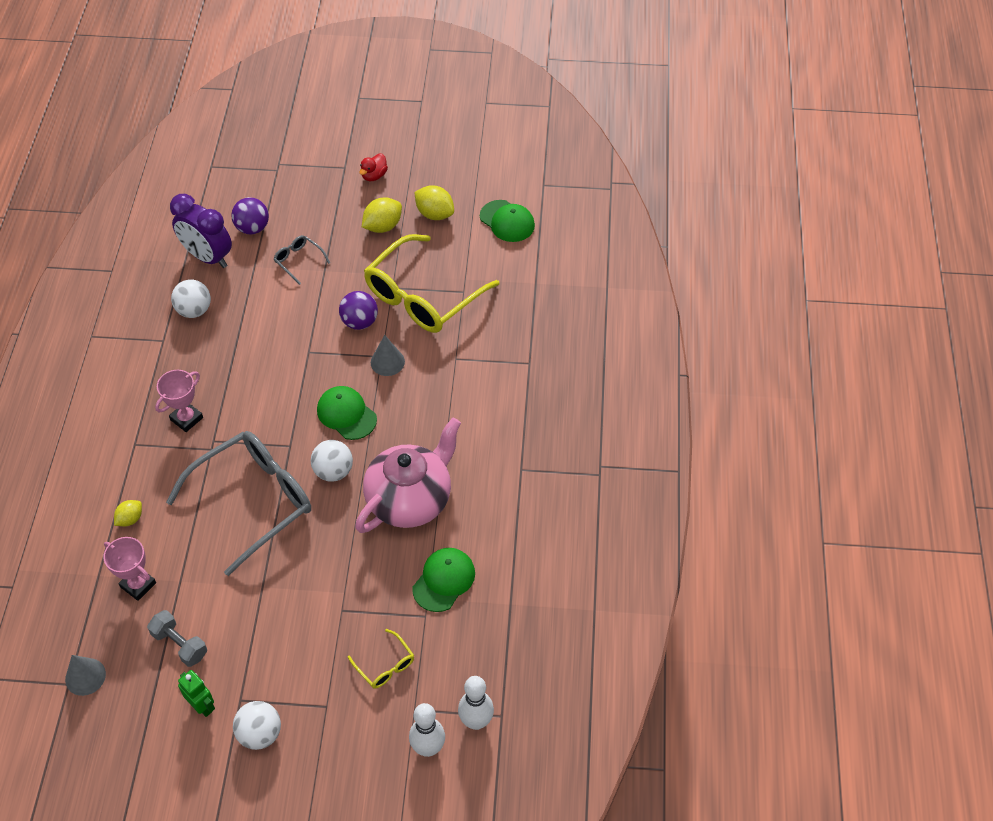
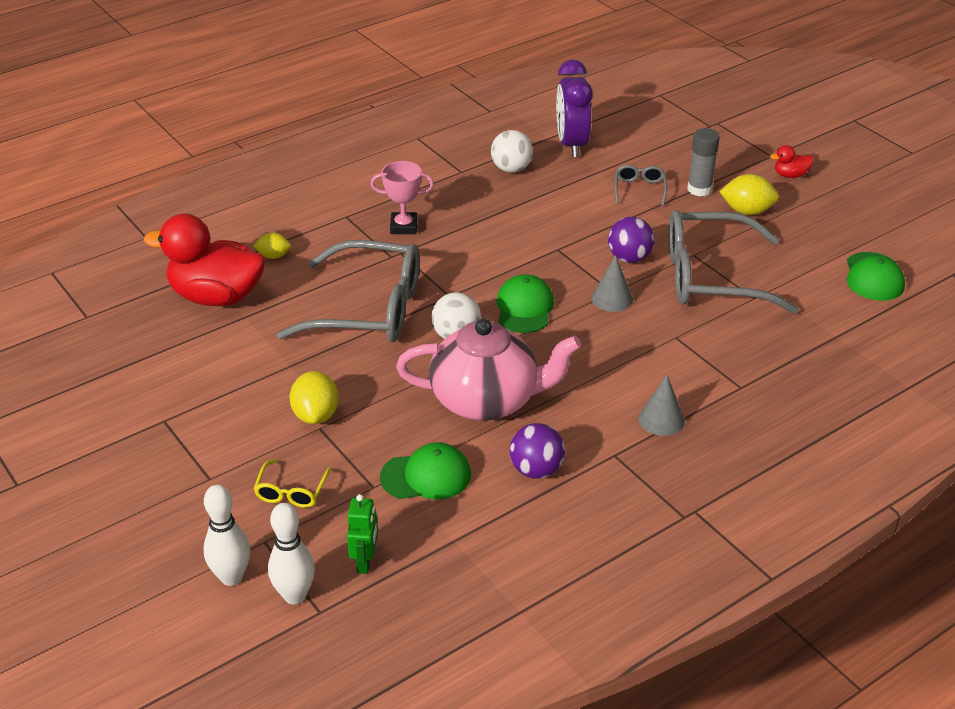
camera: 50 degrees right, 15 degrees down
grey cone [65,655,106,696] -> grey cone moved to [638,375,685,436]
pink trophy [103,537,156,601] -> red duck [144,213,265,306]
grey dumbbell [147,610,207,667] -> none
green robot [178,670,215,717] -> green robot moved to [347,494,378,574]
purple ball [231,197,269,234] -> purple ball moved to [510,423,565,479]
white ball [233,701,281,750] -> none
yellow glasses [364,234,499,333] -> grey glasses [668,210,799,314]
yellow lemon [414,185,454,220] -> yellow lemon moved to [290,371,339,424]
none -> grey glue stick [687,128,720,196]

